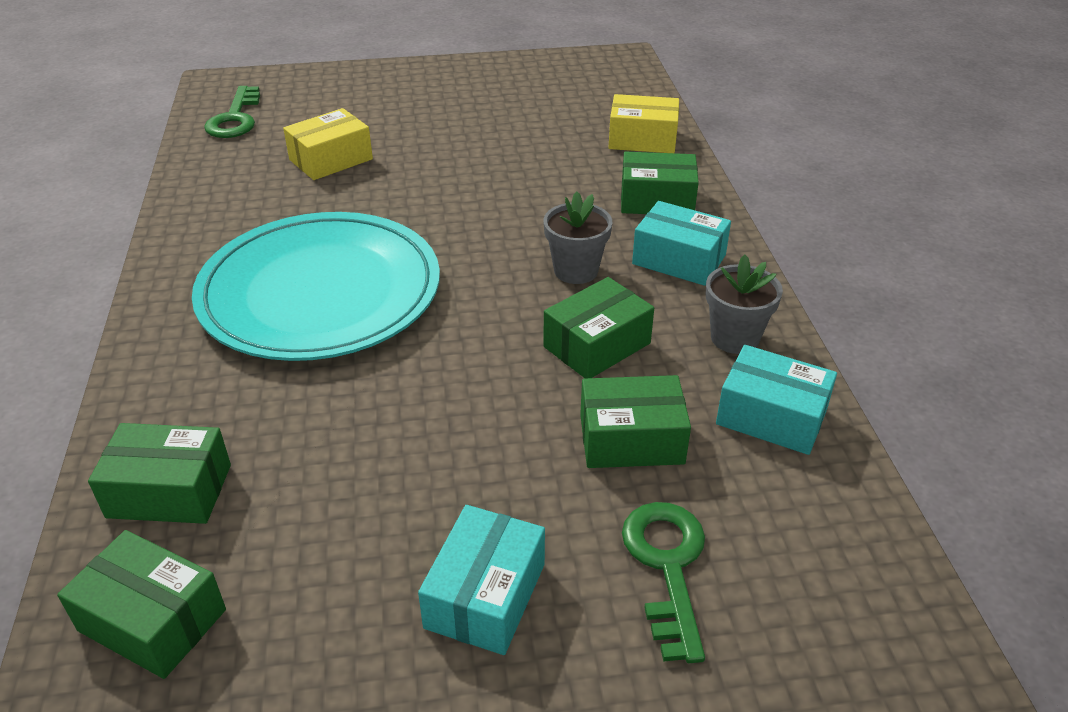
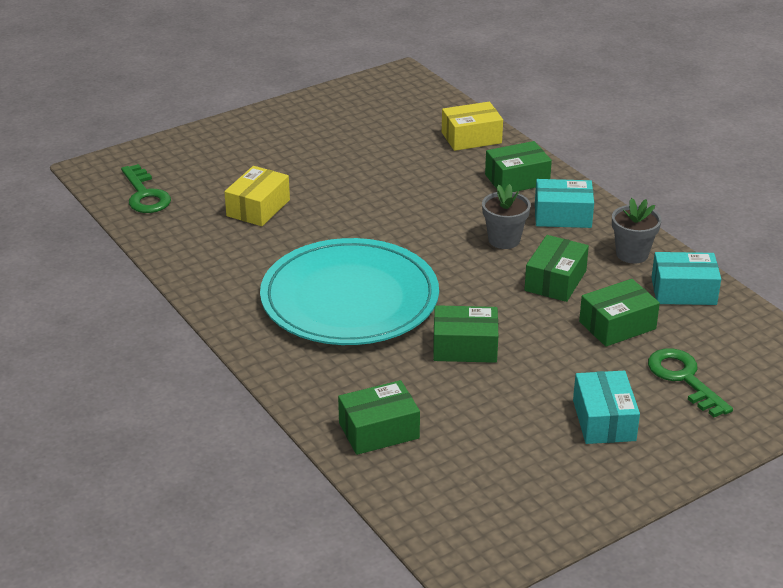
camera: 25 degrees left, 5 degrees down
green box [57,530,226,679] -> green box moved to [433,305,498,363]

